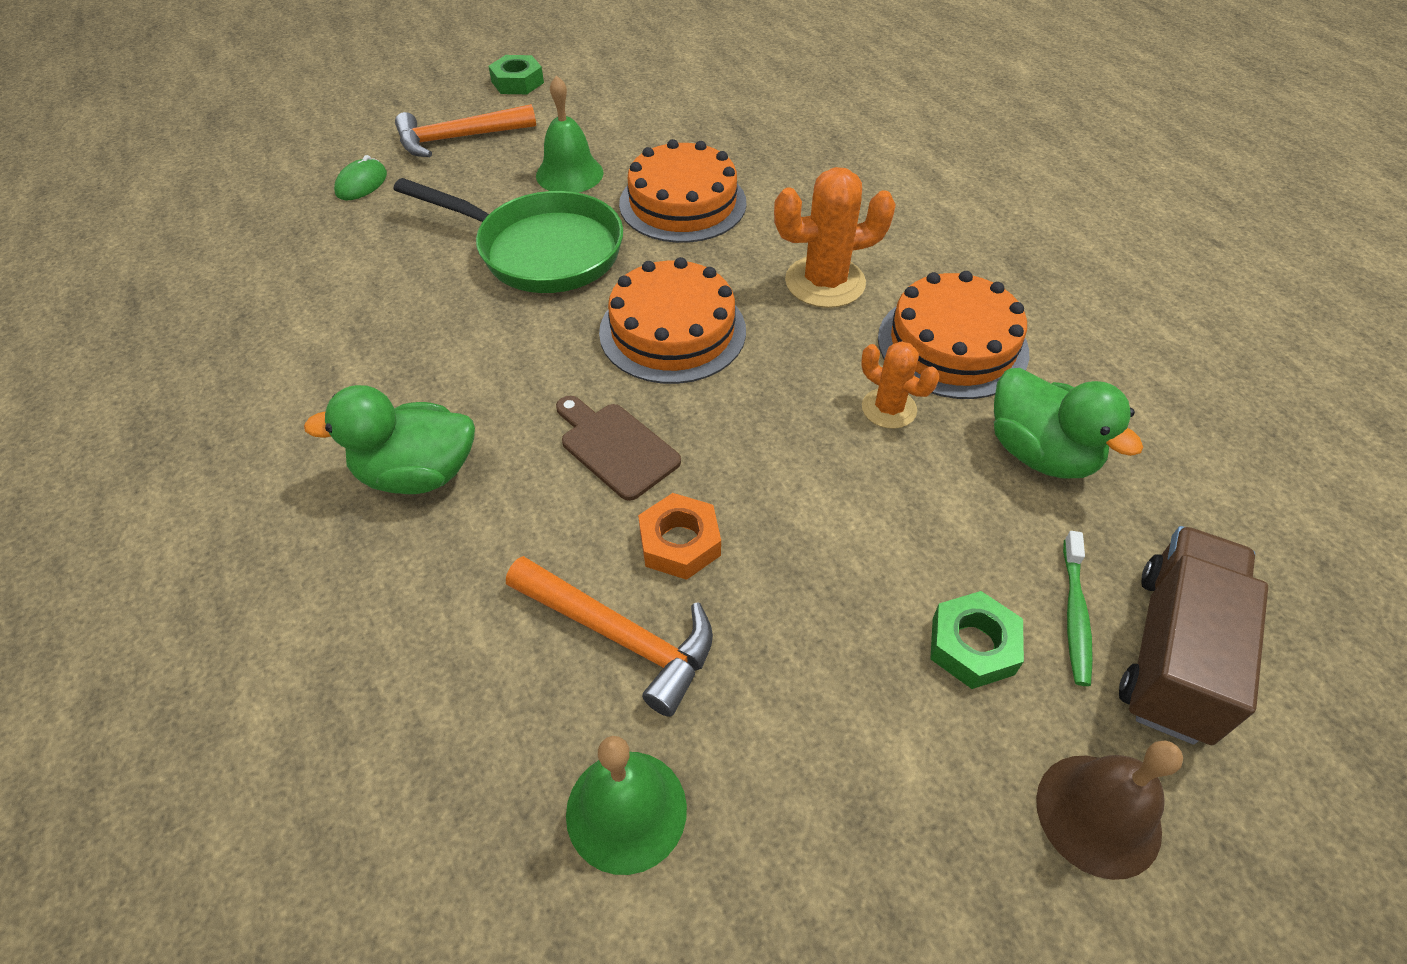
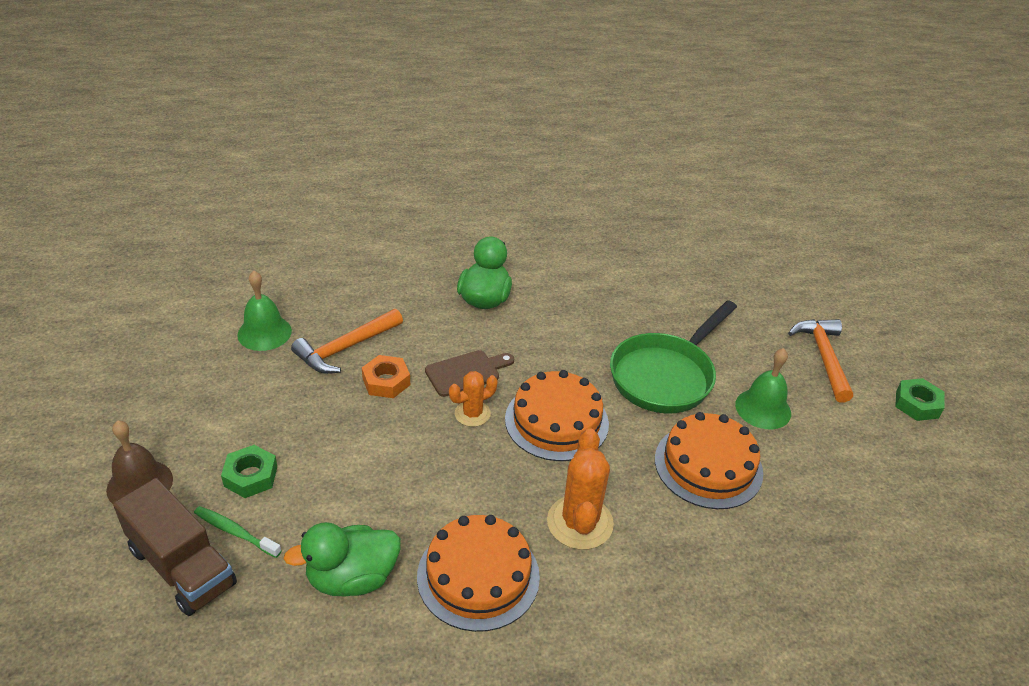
camera: 105 degrees right, 10 degrees down
green mouse [334,155,387,200] -> none
orange cactus [861,341,939,429] -> orange cactus moved to [449,371,498,427]

